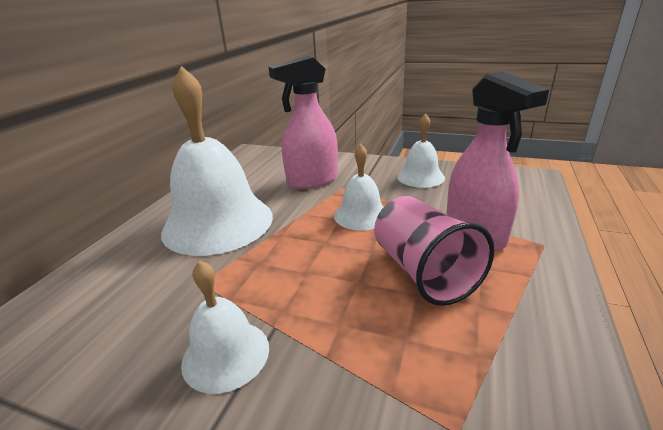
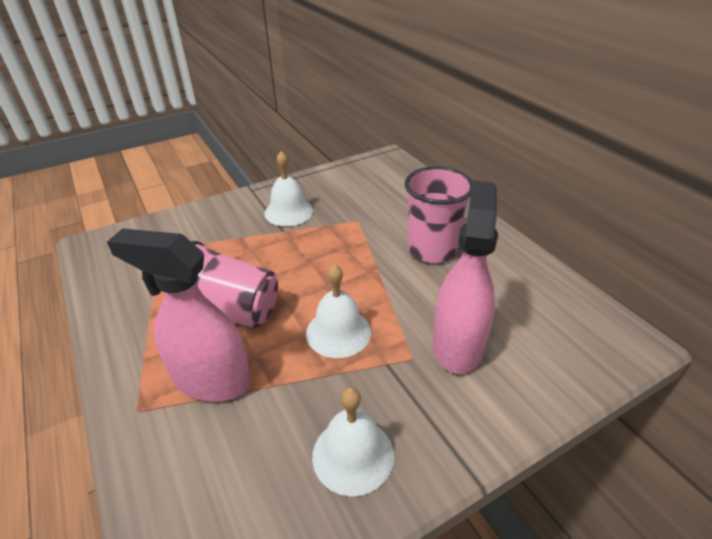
camera: 130 degrees right, 10 degrees up
white bell [161,66,273,256] -> pink cup [405,166,473,263]

